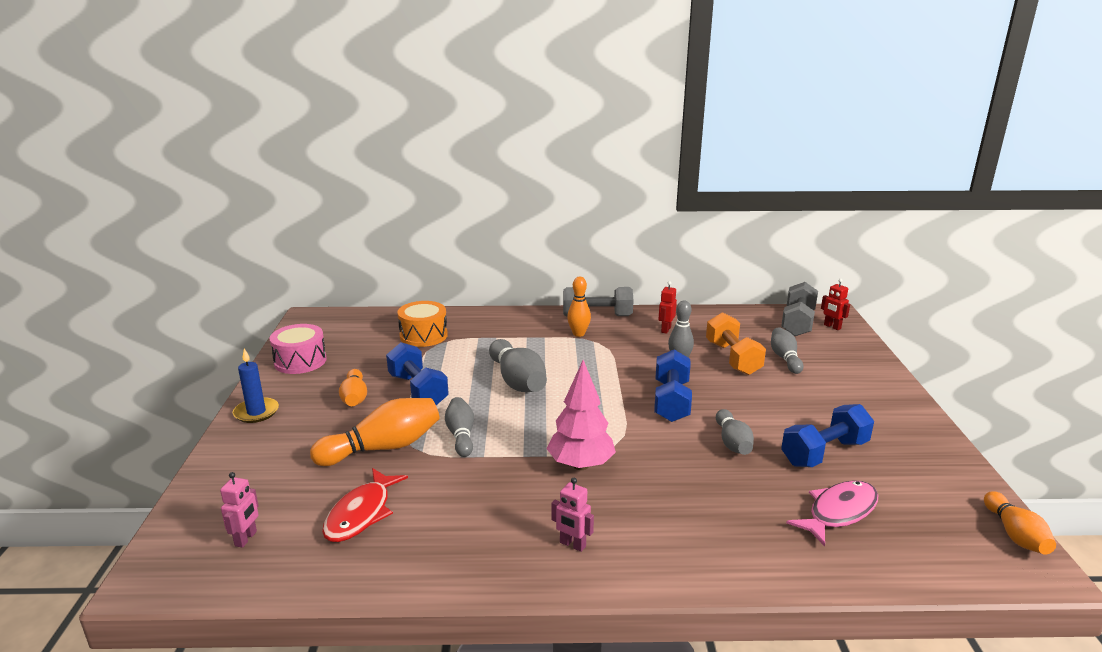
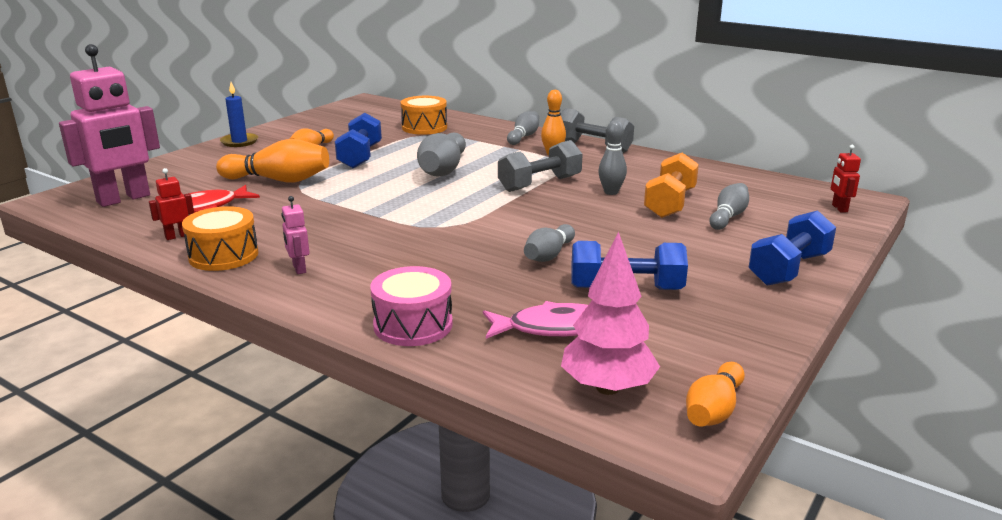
camera: 35 degrees right, 0 degrees up
pink robot [220,472,259,548] -> pink robot [59,44,160,207], size x2.36
pink drum [269,324,327,374] -> pink drum moved to [370,266,453,346]
grey bowling pin [445,397,474,457] -> grey bowling pin moved to [507,111,539,145]
pink tree [546,360,616,470] -> pink tree moved to [561,232,660,395]
blue dumbbell [654,349,692,422] -> blue dumbbell moved to [749,210,836,286]
red robot [658,281,677,334] -> red robot moved to [149,168,194,240]
grey dumbbell [781,282,818,336] -> grey dumbbell moved to [498,140,583,192]
none -> orange drum [182,206,259,271]

